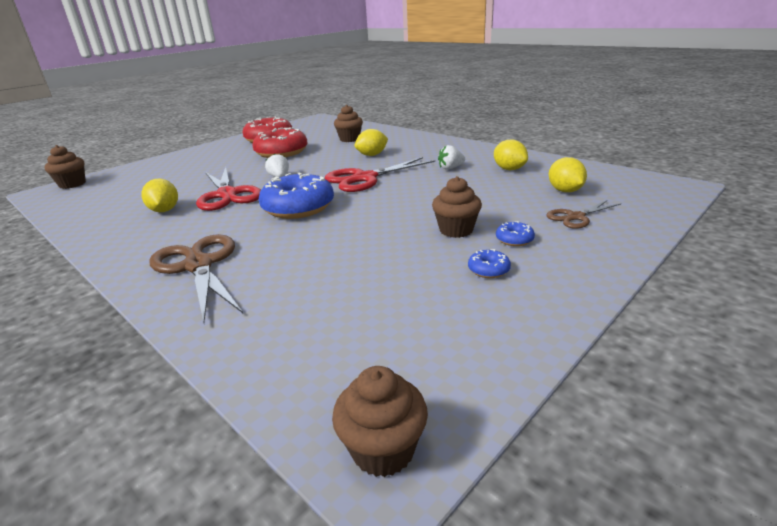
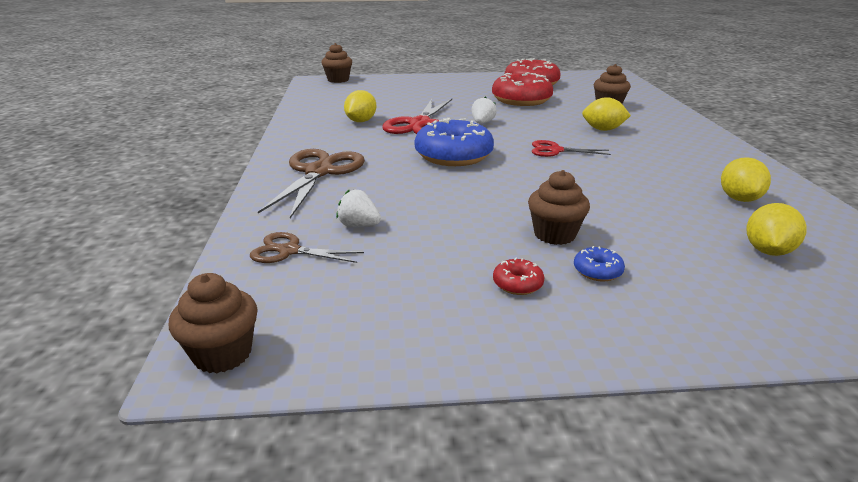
camera: 40 degrees right, 0 degrees up
red scissors [325,157,435,192] -> red scissors [532,140,611,157], size x0.56
white strawberry [438,145,465,170] -> white strawberry moved to [336,190,381,227]
blue donut [468,249,511,278] -> red donut [493,258,545,295]
brown scissors [546,200,621,229] -> brown scissors moved to [250,232,364,263]

